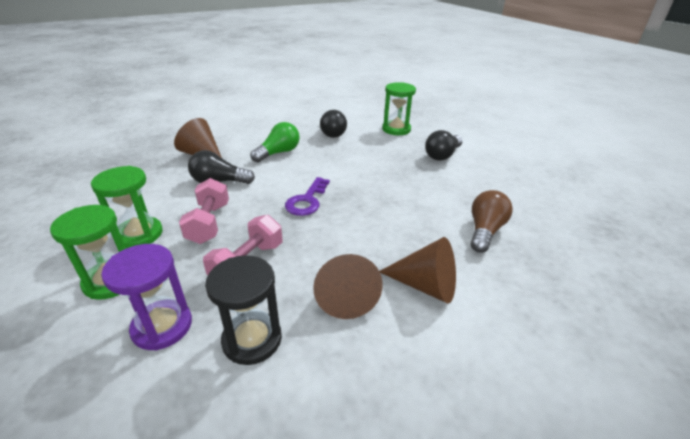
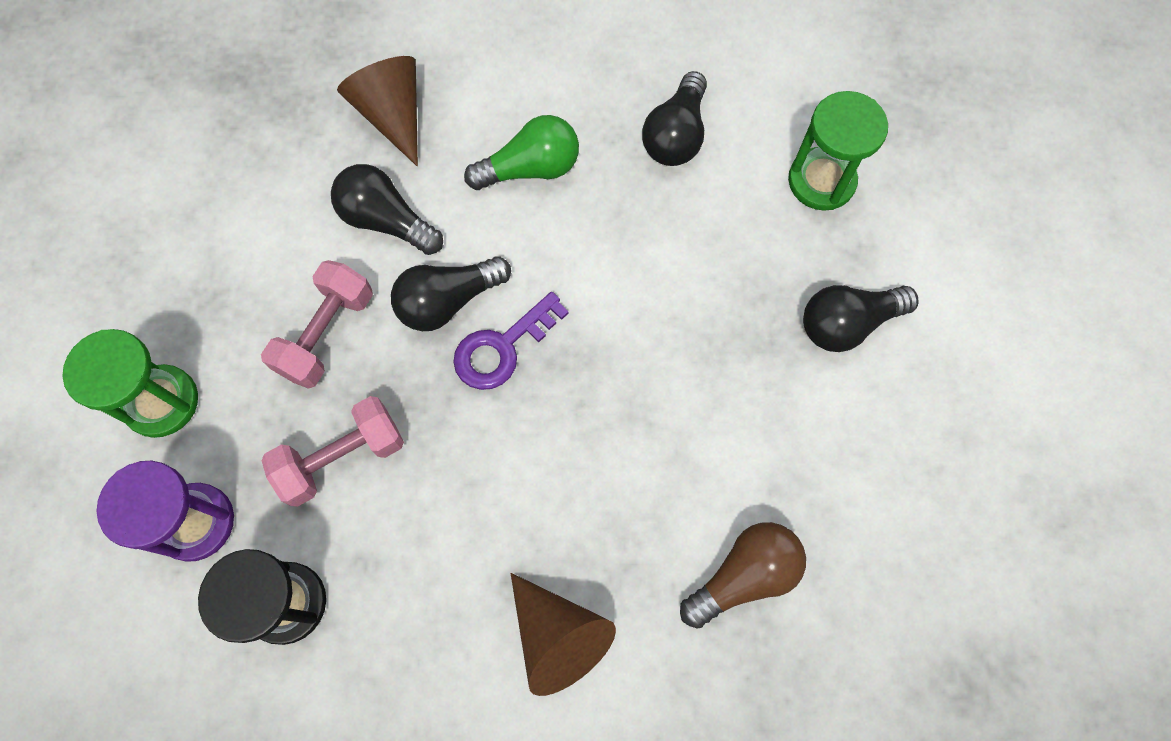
camera: 30 degrees right, 35 degrees up
green hourglass [91,166,163,248] -> none
brown cone [313,254,383,319] -> none
none -> black light bulb [391,256,511,331]

